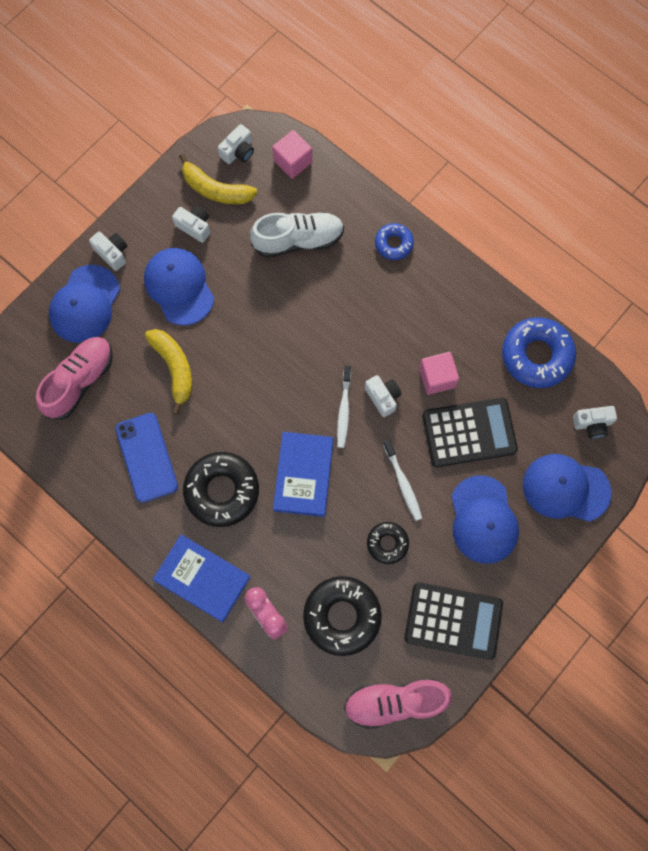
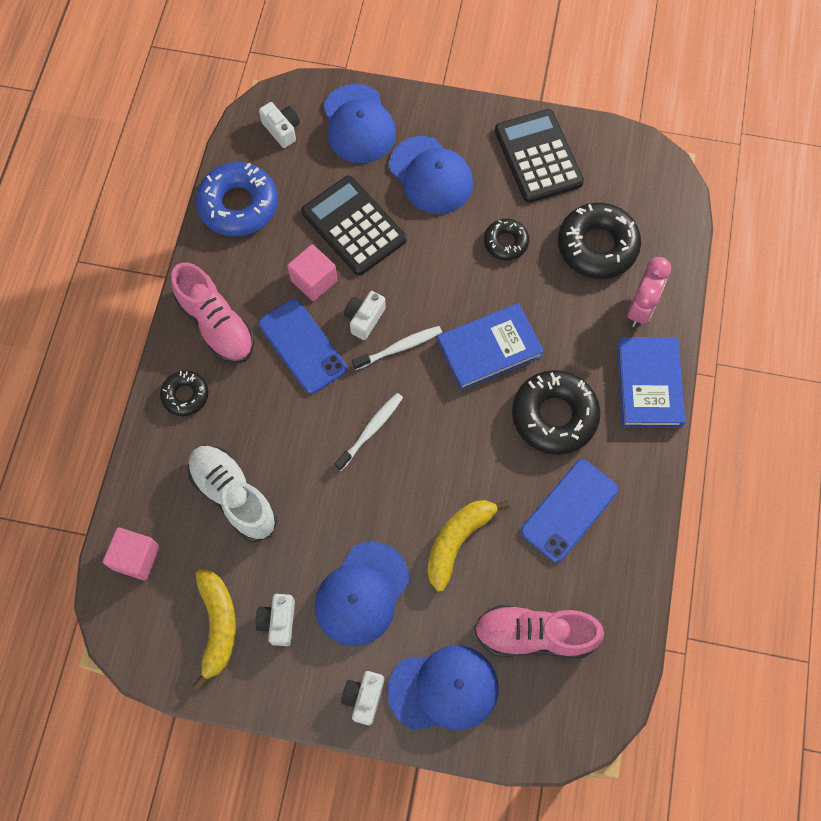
camera: 120 degrees left, 5 degrees down
white camera [218,124,254,164] -> none
pink shoe [344,678,452,729] -> pink shoe moved to [171,262,254,364]
blue donut [375,223,414,260] -> black donut [160,371,208,416]
white toothbrush [383,440,422,521] -> white toothbrush moved to [335,393,403,471]
blue cap [451,475,519,564] -> blue cap turned 90 degrees clockwise [389,136,473,214]
none -> blue phone [259,299,347,394]

